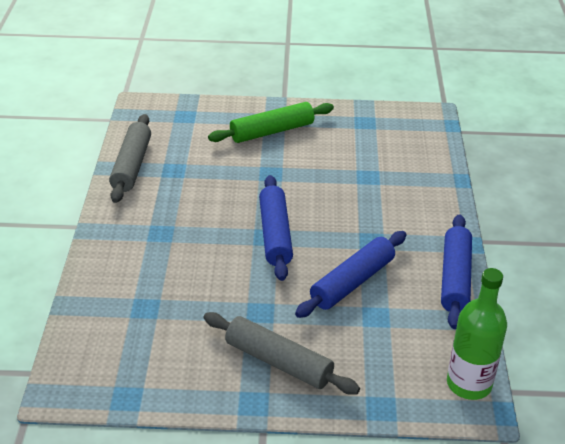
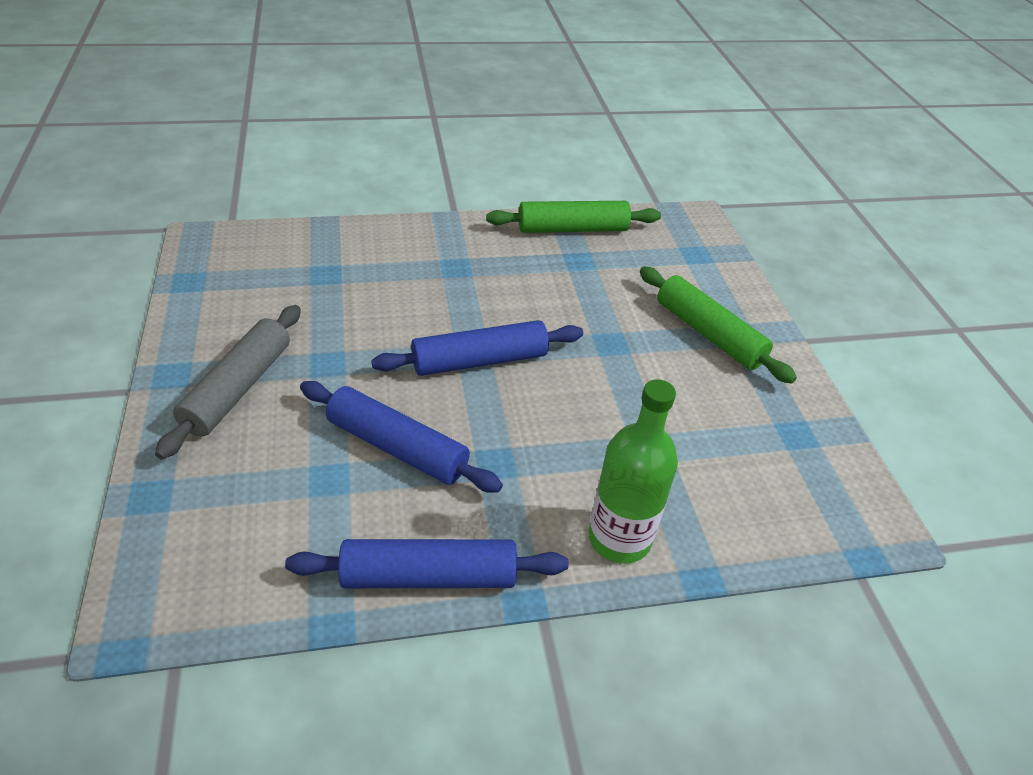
camera: 75 degrees right, 5 degrees up
grey rolling pin [109,114,151,203] -> green rolling pin [486,201,661,233]
green bottle [447,268,507,400] -> green bottle moved to [588,379,678,563]

